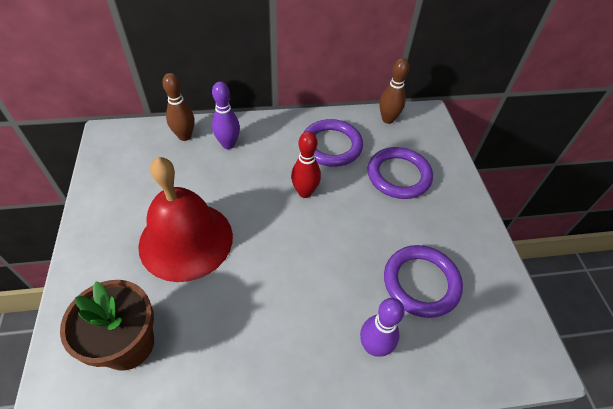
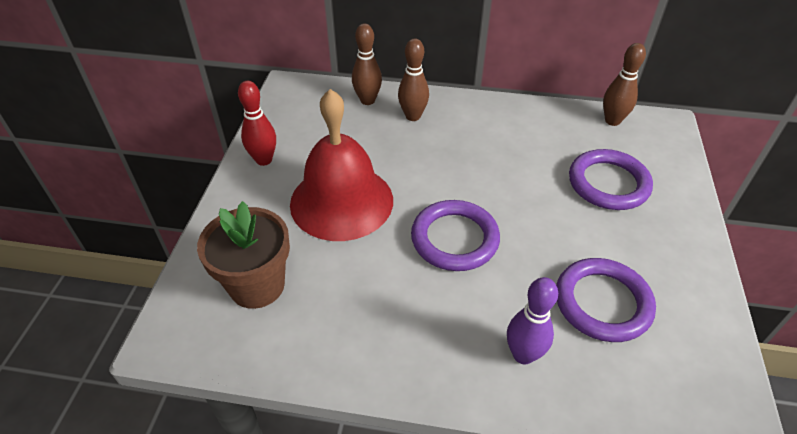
camera: 20 degrees right, 5 degrees down
purple bowling pin [212,82,240,149] -> brown bowling pin [398,38,429,121]
red bowling pin [291,131,321,198] -> red bowling pin moved to [238,81,276,166]
purple ring [303,119,363,167] -> purple ring moved to [411,200,500,271]

